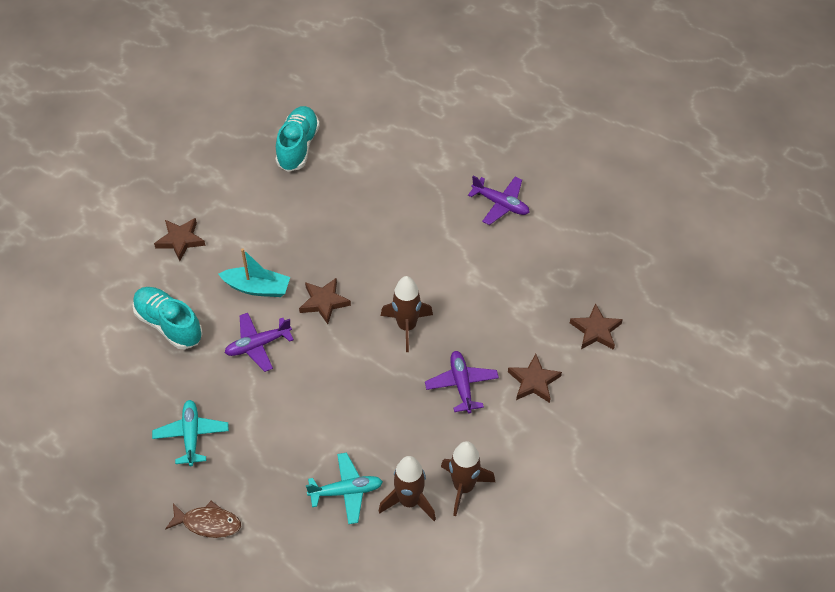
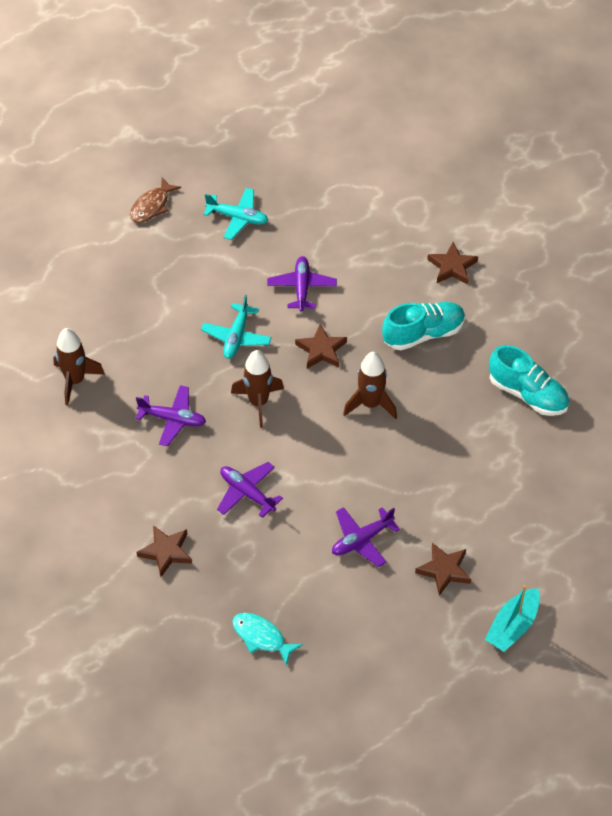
camera: 115 degrees right, 0 degrees up
turquoise shoe [133,287,203,349] -> turquoise shoe moved to [382,302,465,350]
turquoise boat [218,248,290,297] -> turquoise boat moved to [484,585,540,652]
turquoise plane [306,453,383,524] -> turquoise plane moved to [201,295,272,359]
brown rocket [379,456,436,521] -> brown rocket moved to [343,352,397,419]
brown star [508,354,562,403] -> brown star moved to [415,543,471,596]
none -> purple plane [217,462,283,518]
none -> turquoise fish [232,613,303,665]

